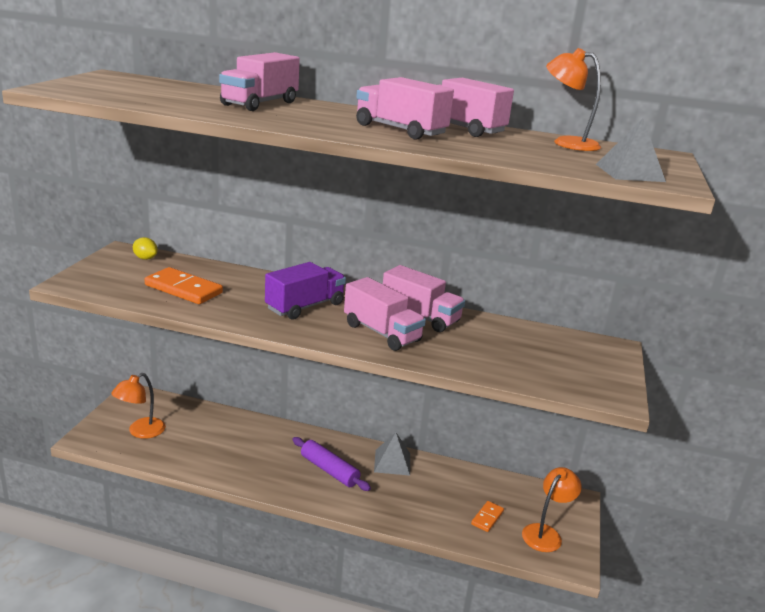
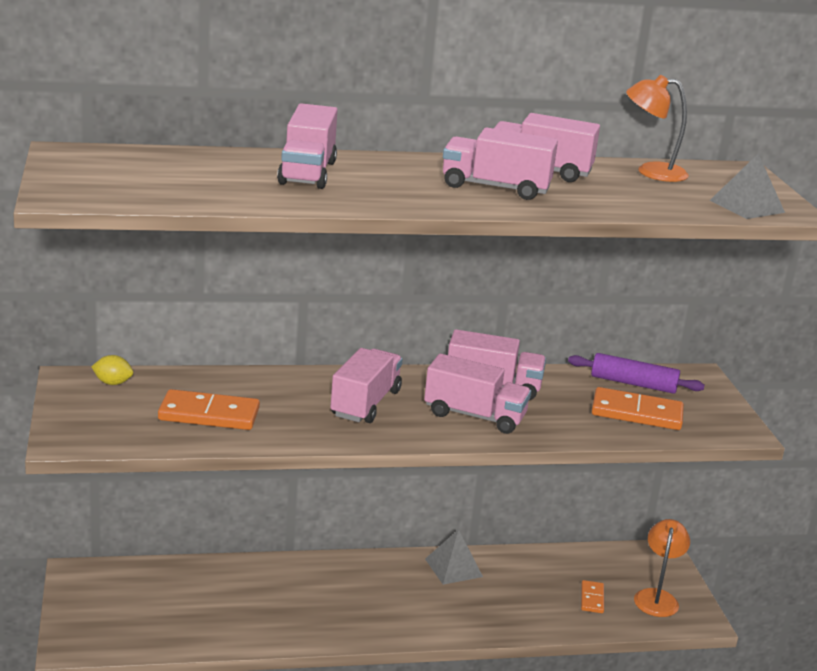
camera: 25 degrees left, 0 degrees up
orange lamp [111,373,166,439] -> none
purple truck [265,262,346,319] -> pink truck [330,348,403,423]
purple rolling pin [292,437,371,491] -> purple rolling pin moved to [568,353,705,394]
none -> orange domino [592,387,684,430]

